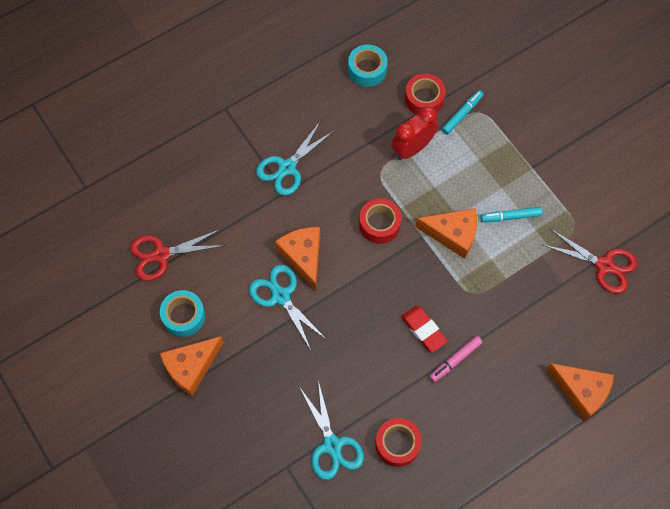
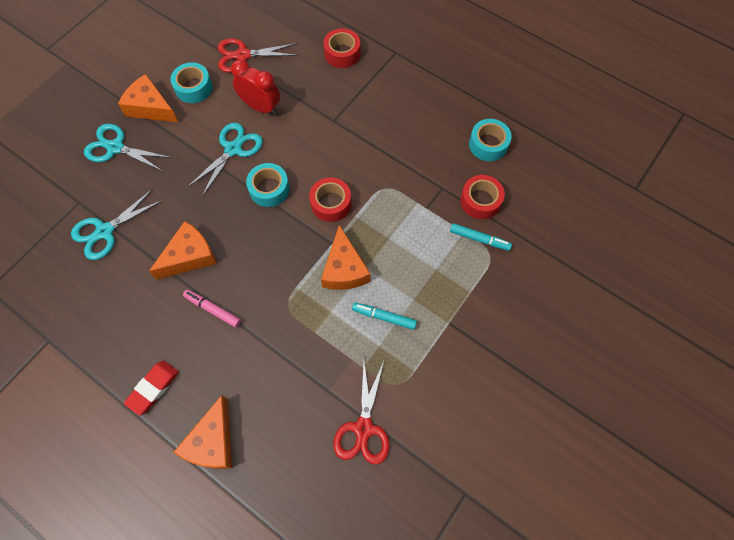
camera: 70 degrees right, 0 degrees up
red scissors [130,229,225,281] -> red scissors turned 60 degrees counterclockwise [218,38,298,73]
turquoise scissors [256,122,334,196] -> turquoise scissors moved to [84,124,172,171]
orange cheese [275,227,320,291] -> orange cheese moved to [149,221,217,280]
red tape [375,418,422,467] -> red tape moved to [323,28,360,68]
red clock [392,106,438,160] -> red clock moved to [231,60,280,115]
red eraser [401,305,448,353] -> red eraser moved to [124,361,179,416]
turquoise marker [480,207,542,222] -> turquoise marker turned 45 degrees counterclockwise [352,302,417,330]
none -> turquoise tape [246,163,290,207]

